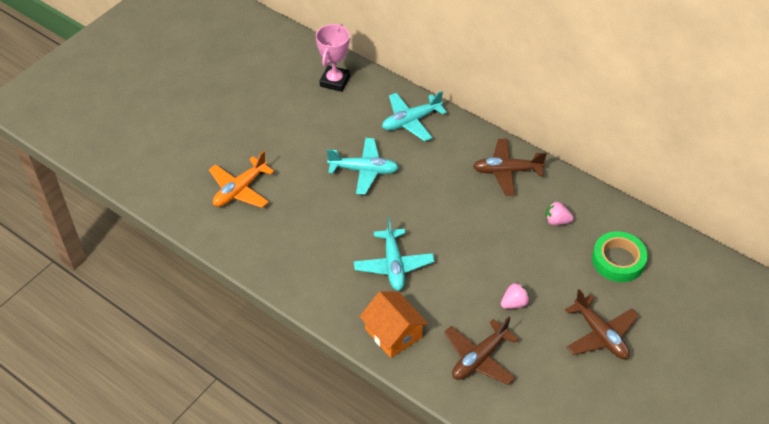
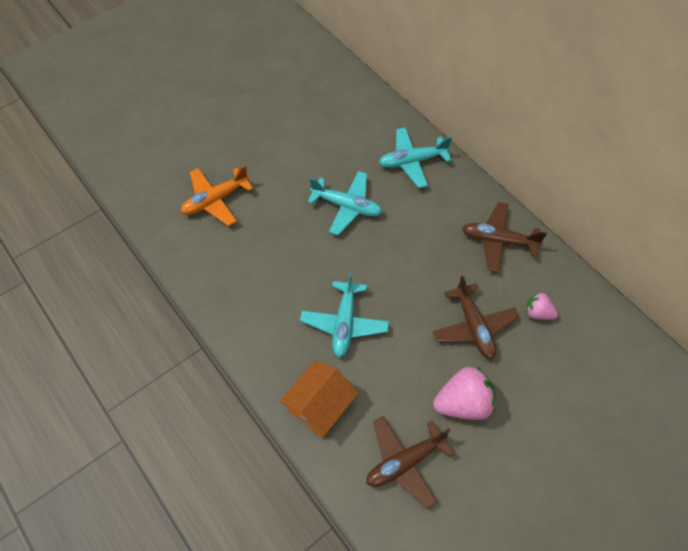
camera: 15 degrees right, 10 degrees up
pink trophy [316,24,350,92] -> none
orange house [359,291,428,358] -> orange house turned 60 degrees clockwise [279,361,358,438]
pink strawberry [501,282,530,309] -> pink strawberry [433,367,496,420], size x1.78
brown plane [565,289,639,359] -> brown plane moved to [433,276,519,360]
green tape [592,231,648,282] -> none

